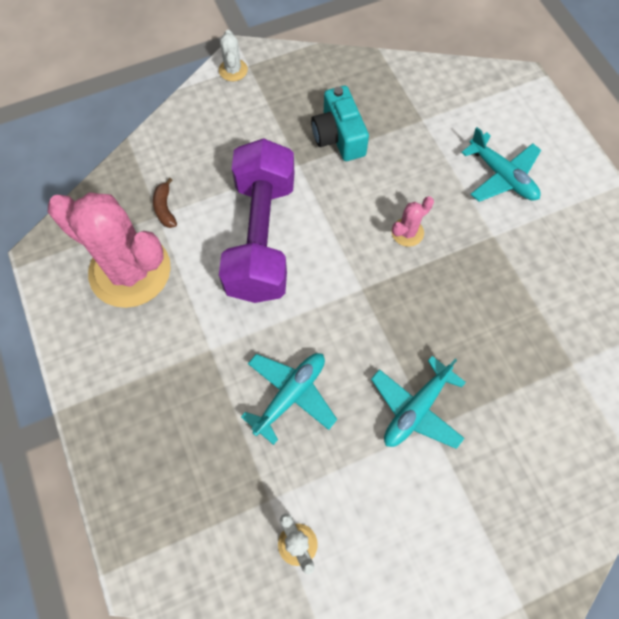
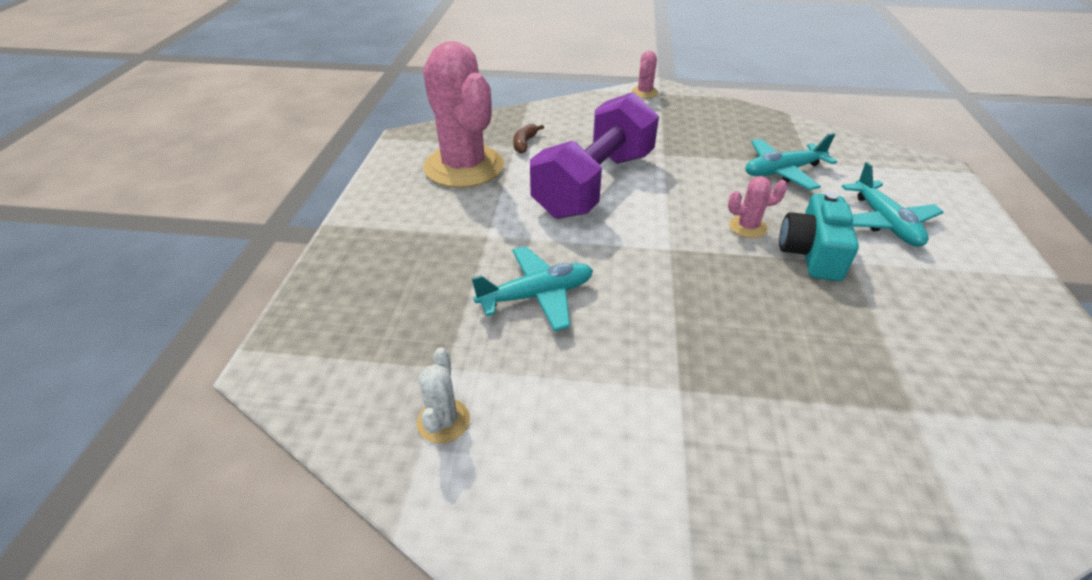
camera: 30 degrees right, 25 degrees down
white cactus [219,30,248,81] -> pink cactus [632,51,659,98]
turquoise camera [311,86,369,161] -> turquoise camera moved to [779,192,859,281]
turquoise plane [371,356,466,449] -> turquoise plane moved to [745,133,837,190]

